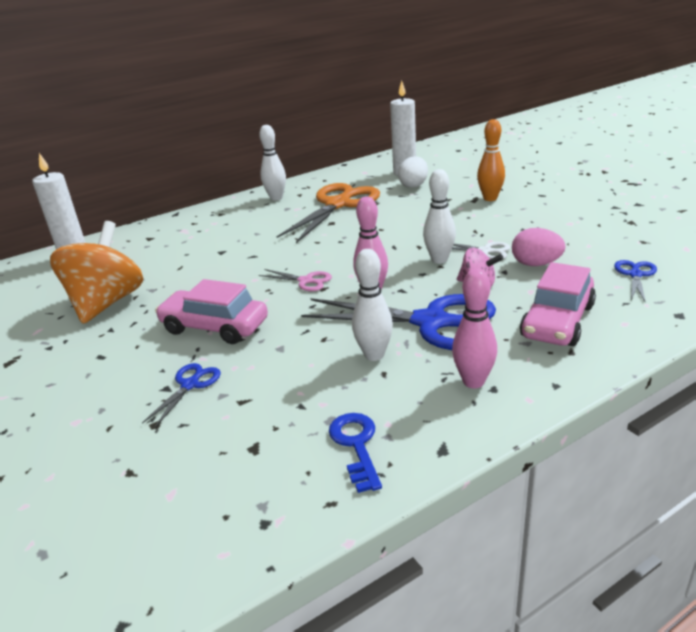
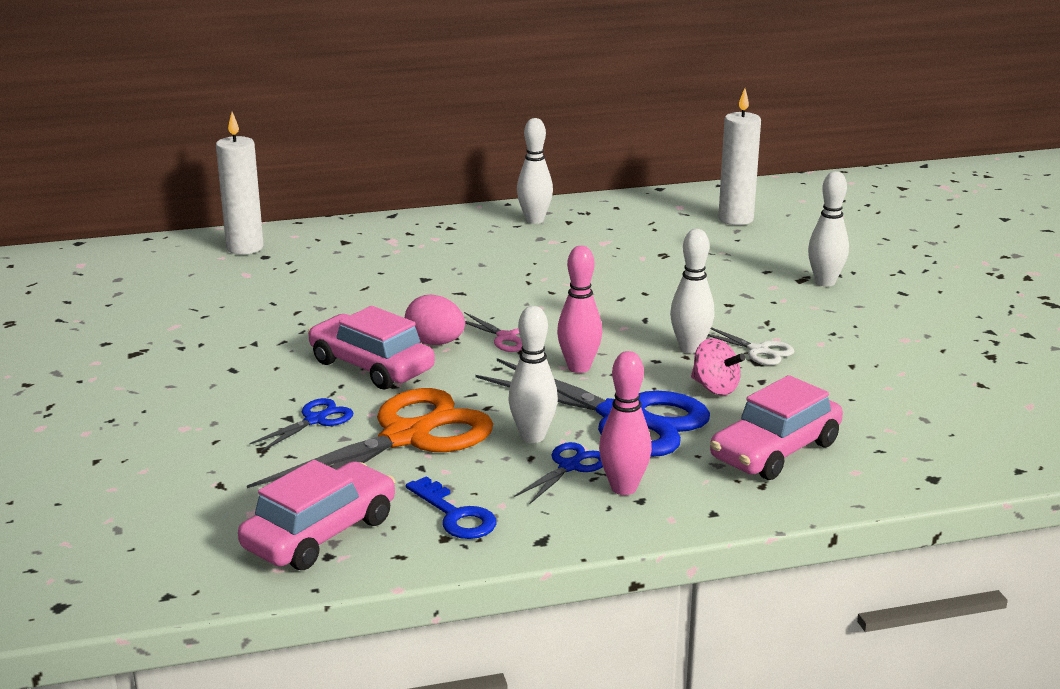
camera: 15 degrees right, 5 degrees down
orange spinning top [50,221,143,324] -> none
orange scissors [277,183,380,243] -> orange scissors moved to [247,388,493,488]
blue key [329,413,382,493] -> blue key turned 135 degrees clockwise [406,476,497,539]
white egg [398,156,428,188] -> none
orange bowling pin [477,119,505,201] -> white bowling pin [808,171,849,286]
pink egg [512,228,566,266] -> pink egg moved to [405,295,465,345]
blue scissors [614,260,657,303] -> blue scissors moved to [514,442,603,505]
none -> pink car [238,460,396,570]

